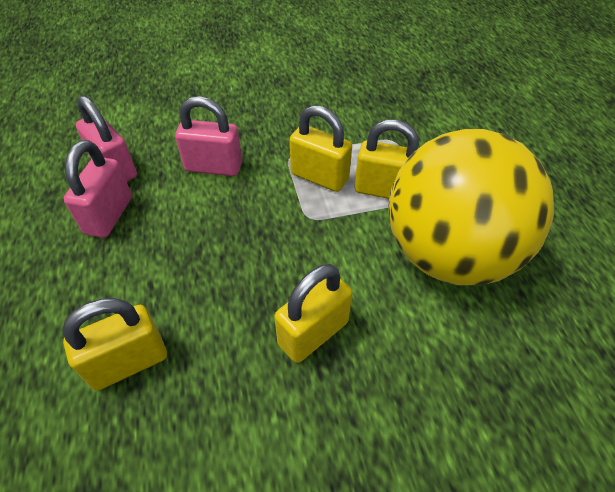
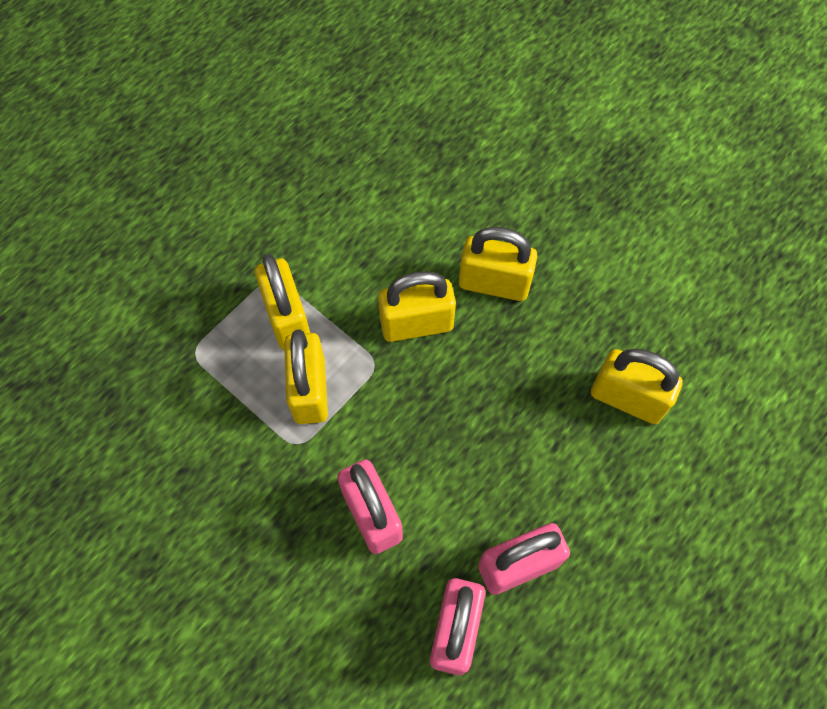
camera: 125 degrees left, 15 degrees up
yellow ball [388,129,554,285] -> none
none -> yellow padlock [378,271,456,342]

